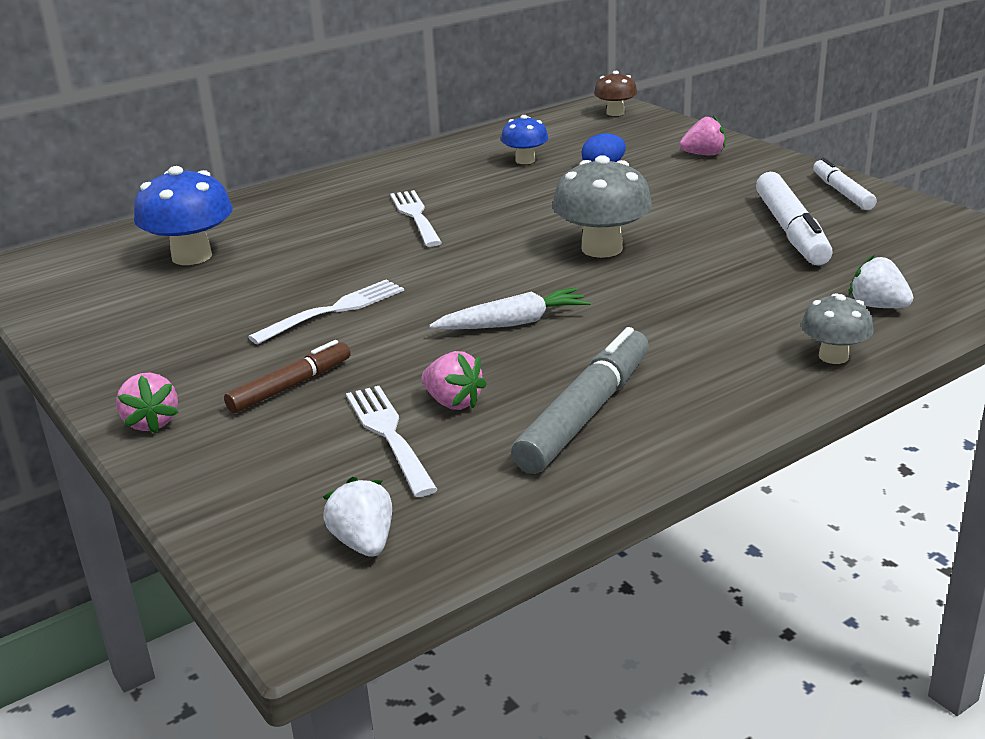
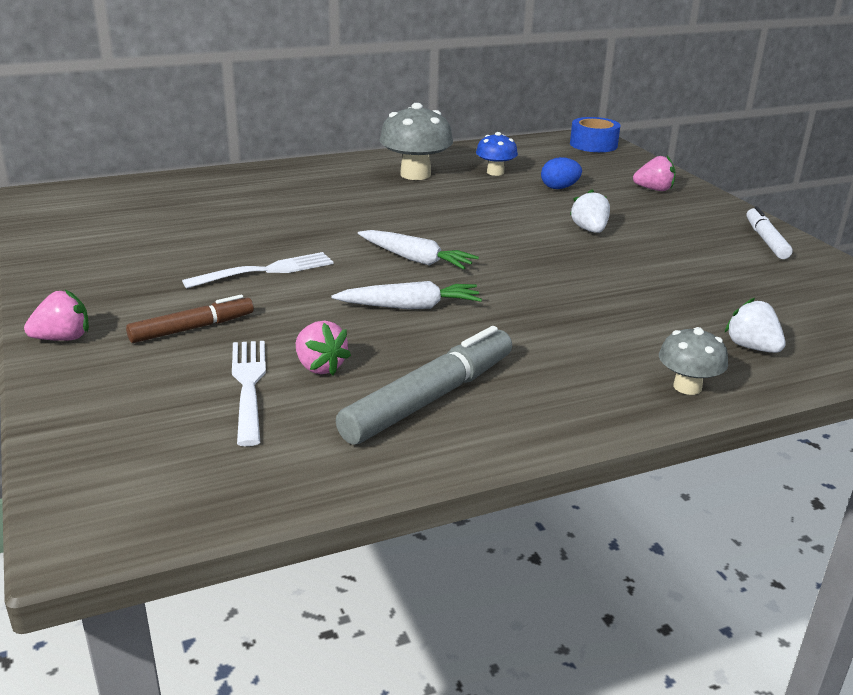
camera: 10 degrees right, 0 degrees up
pink strawberry [116,373,179,433] -> pink strawberry turned 105 degrees counterclockwise [24,290,89,341]
blue mushroom [134,166,233,265] -> none
white strawberry [323,477,392,557] -> white strawberry moved to [570,189,610,233]
white fork [390,190,442,247] -> none
grey mushroom [553,155,652,258] -> grey mushroom moved to [379,103,453,180]
brown mushroom [594,71,637,116] -> blue tape [570,117,620,152]
white marker [756,172,833,265] -> none
none -> white carrot [358,230,479,270]

